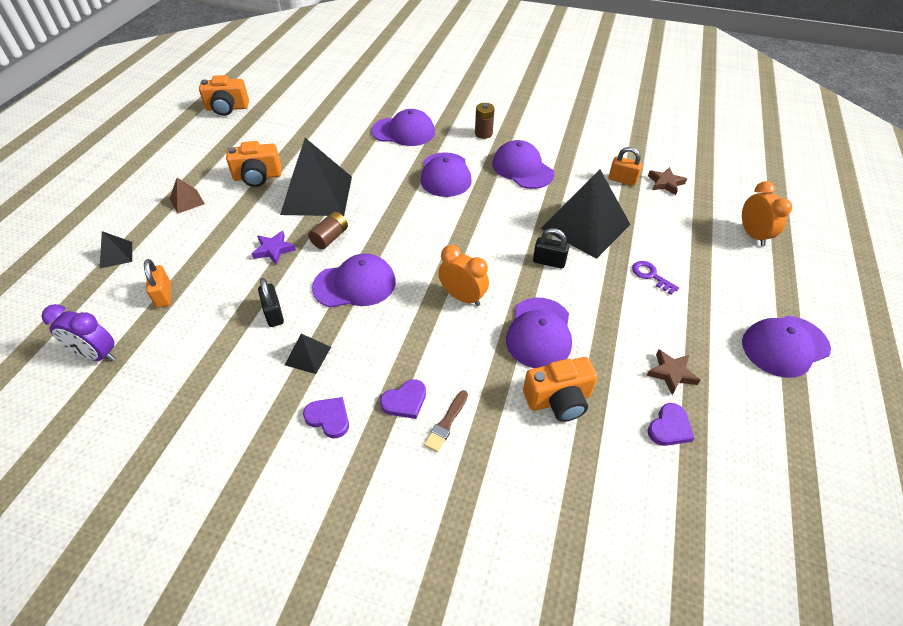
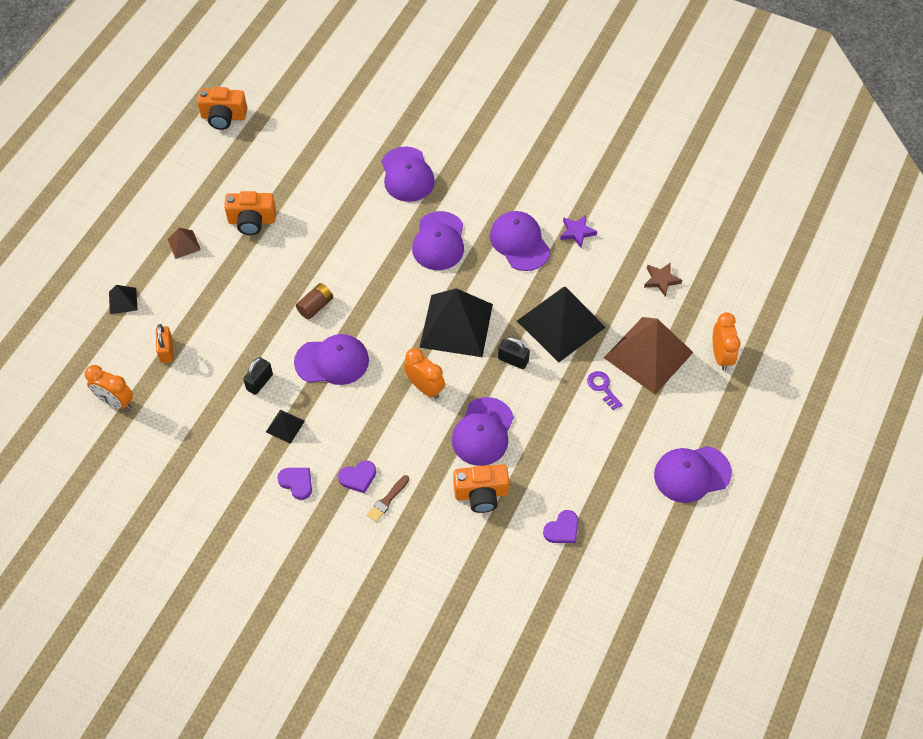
camera: 10 degrees right, 10 degrees up
purple clock [41,304,116,361] -> orange clock [85,365,133,409]
purple star [252,231,296,265] -> purple star moved to [560,215,597,248]
black padlock [258,278,284,327] -> black padlock turned 45 degrees clockwise [243,357,273,395]
black pyramid [280,138,352,216] -> black pyramid moved to [419,288,493,357]
purple cap [371,109,435,146] -> purple cap turned 60 degrees clockwise [382,146,435,202]
brown battery [475,103,495,139] -> none
orange padlock [609,147,642,186] -> none
brown star [646,349,700,395] -> none
none -> brown pyramid [604,317,694,394]

